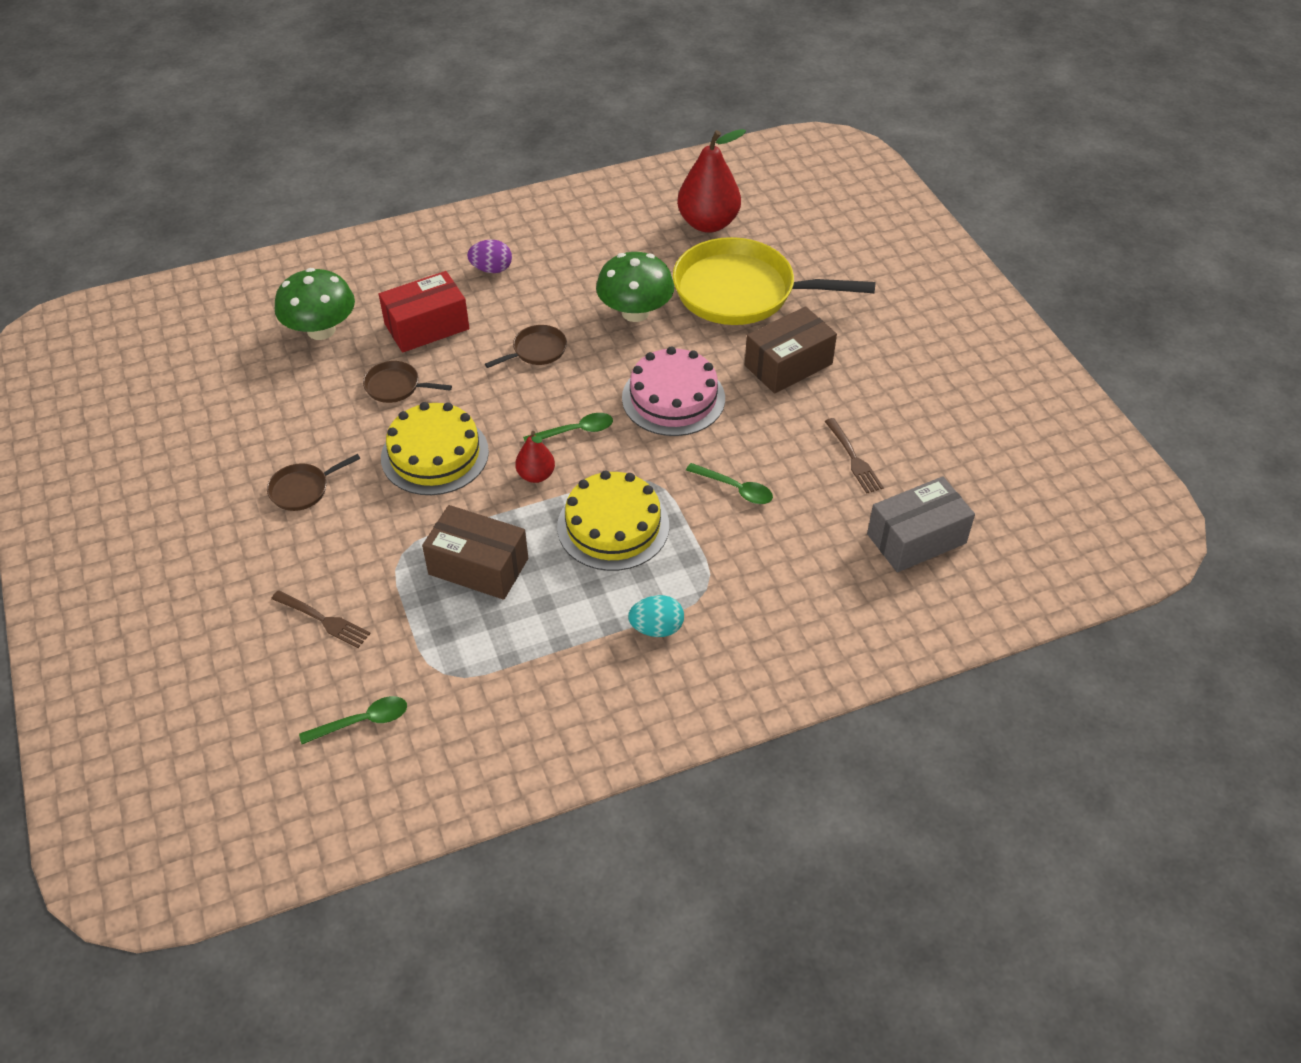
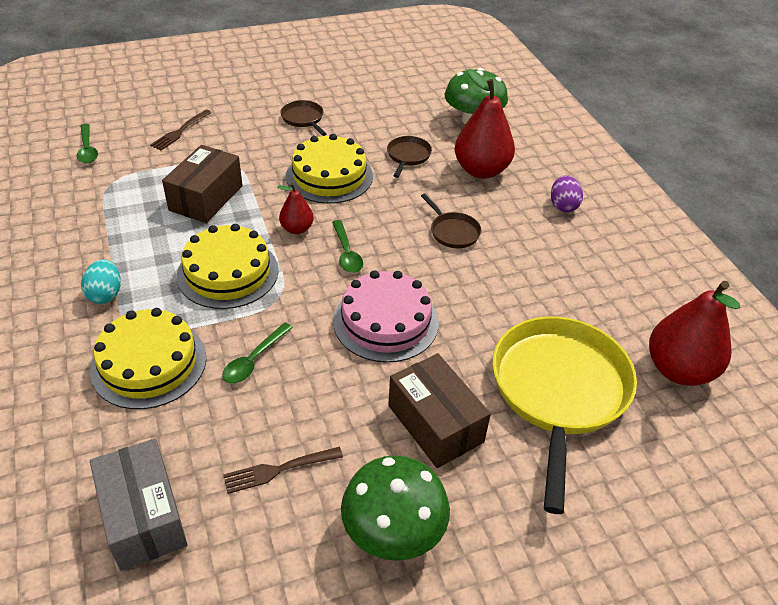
camera: 90 degrees right, 5 degrees down
red box [379,271,470,353] -> red pear [455,69,515,179]
green mushroom [596,252,674,322] -> green mushroom moved to [341,455,450,561]
none -> yellow cake [90,308,206,409]

